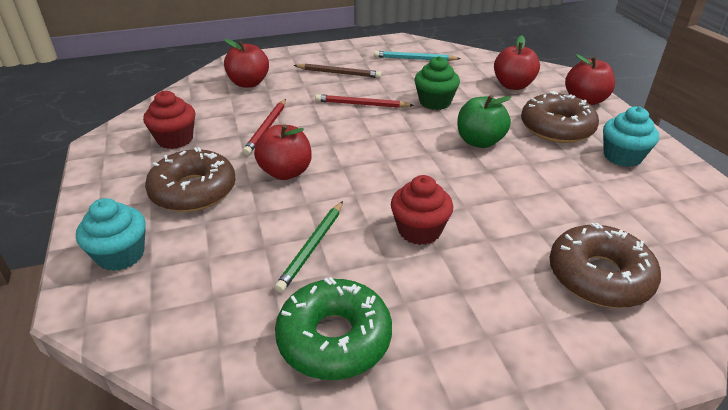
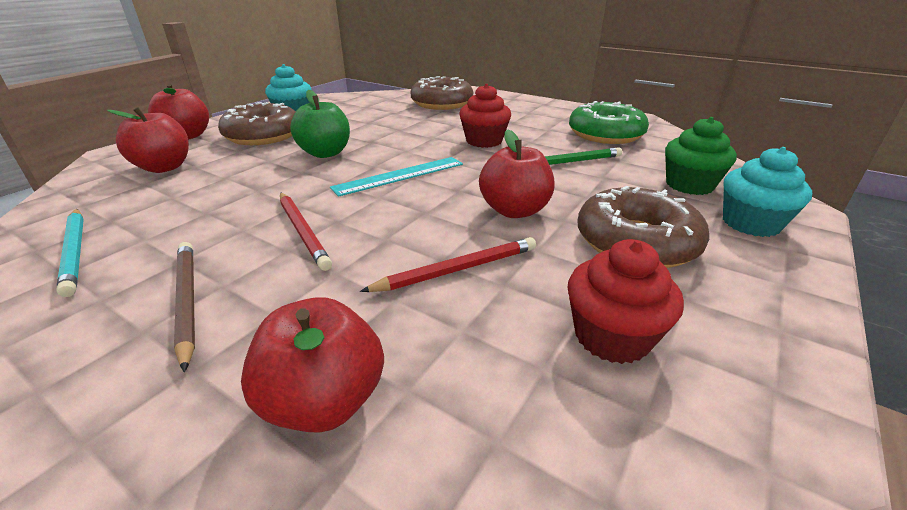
camera: 130 degrees left, 5 degrees down
green cupcake [415,56,460,110] -> green cupcake moved to [665,117,737,195]
none -> turquoise ruler [330,157,463,197]

